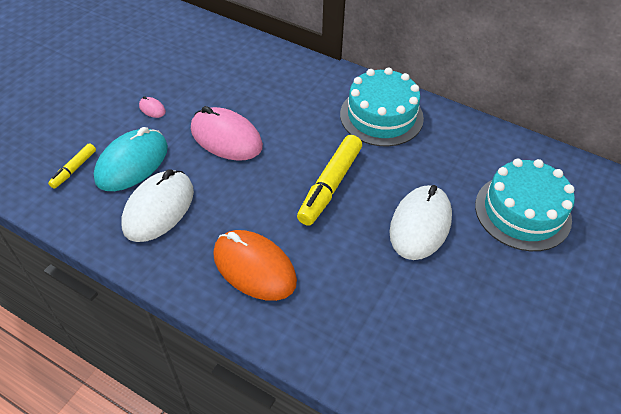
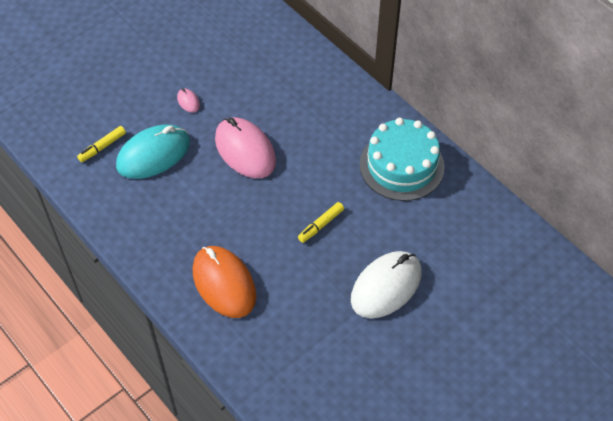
camera: 20 degrees right, 5 degrees up
white mouse [121,169,194,242] -> none
yellow marker [297,135,362,226] -> yellow marker [298,202,344,243], size x0.52
turquoise cake [475,159,575,251] -> none

